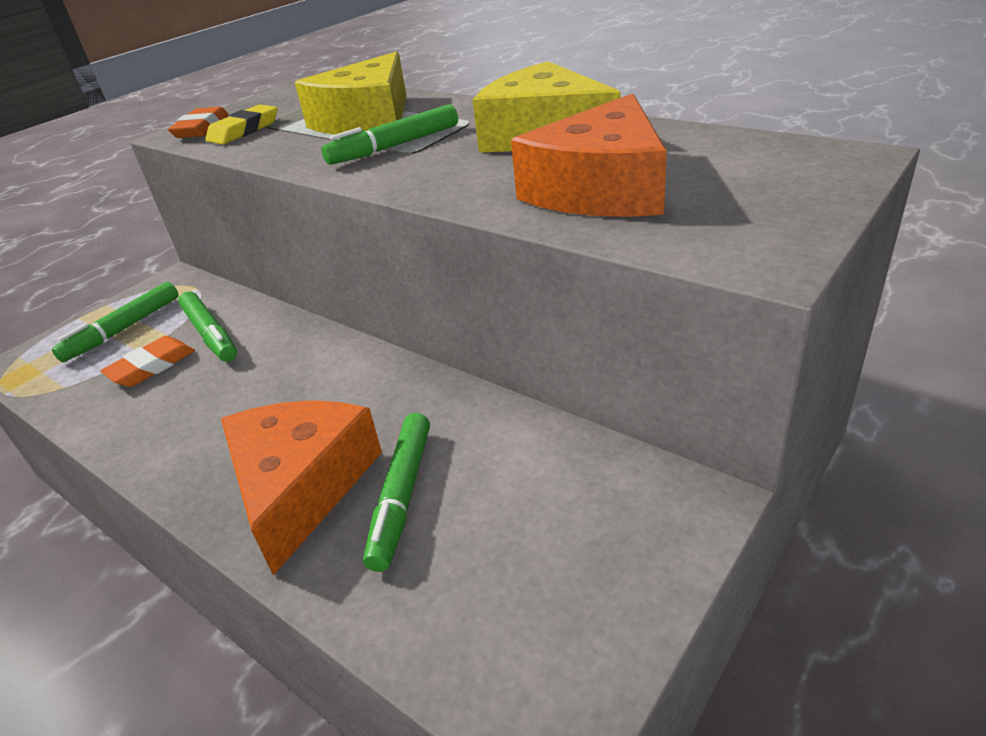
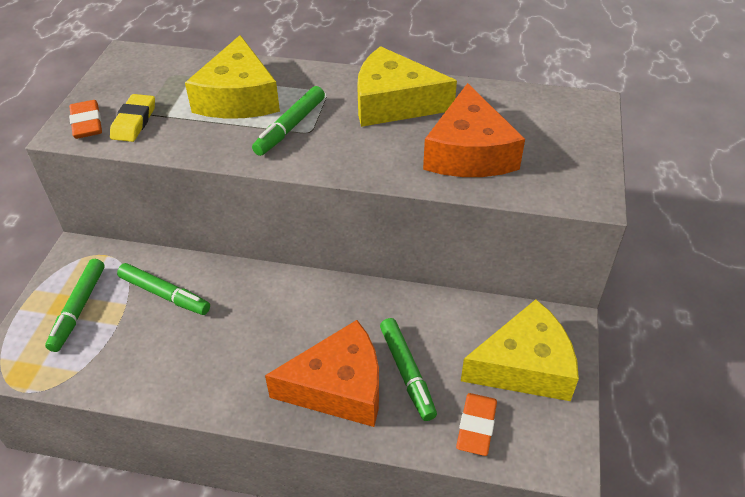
camera: 30 degrees left, 10 degrees up
orange eraser [100,336,195,387] -> orange eraser moved to [456,393,497,456]
orange cheese [221,400,382,576] -> orange cheese turned 105 degrees clockwise [265,320,379,427]
none -> yellow cheese [461,299,579,401]

